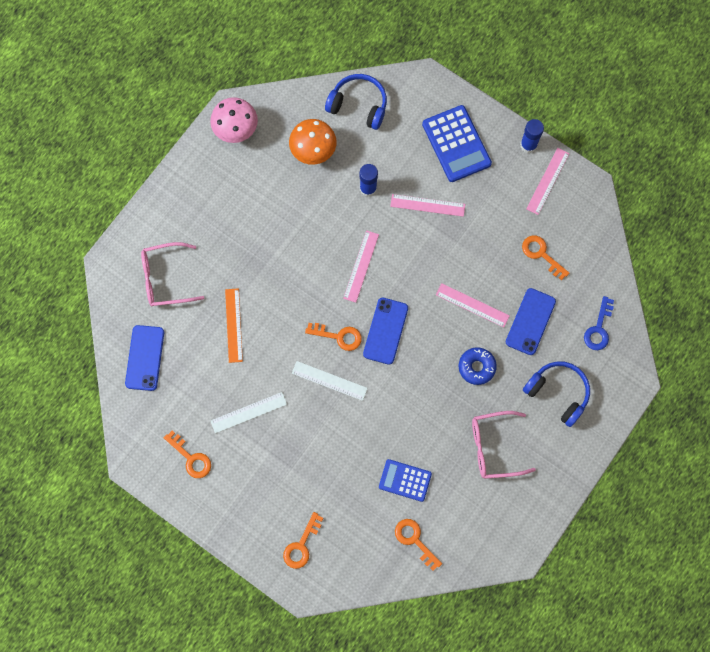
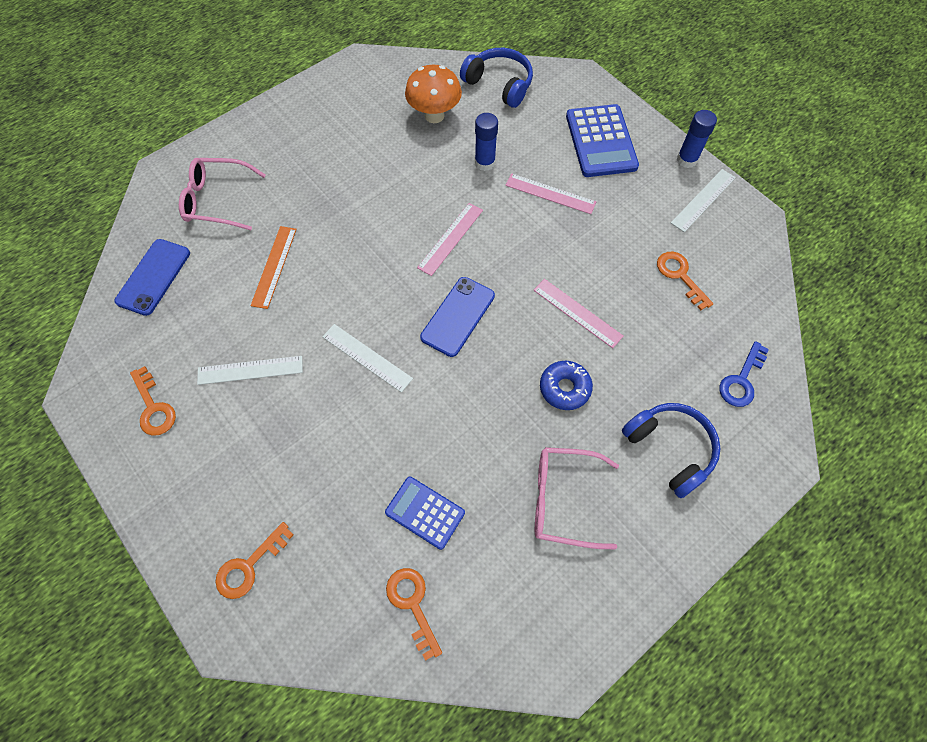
camera: 15 degrees right, 10 degrees down
pink mushroom [210,97,258,143] -> none
orange key [305,323,362,351] -> none
blue phone [506,288,556,355] -> none
pink ruler [526,148,570,215] -> white ruler [671,169,736,232]

